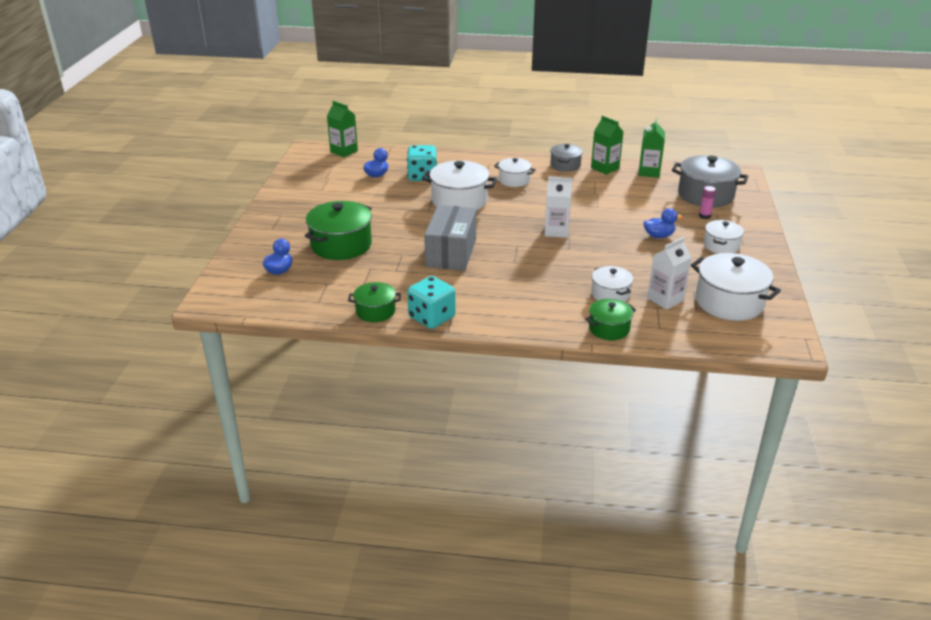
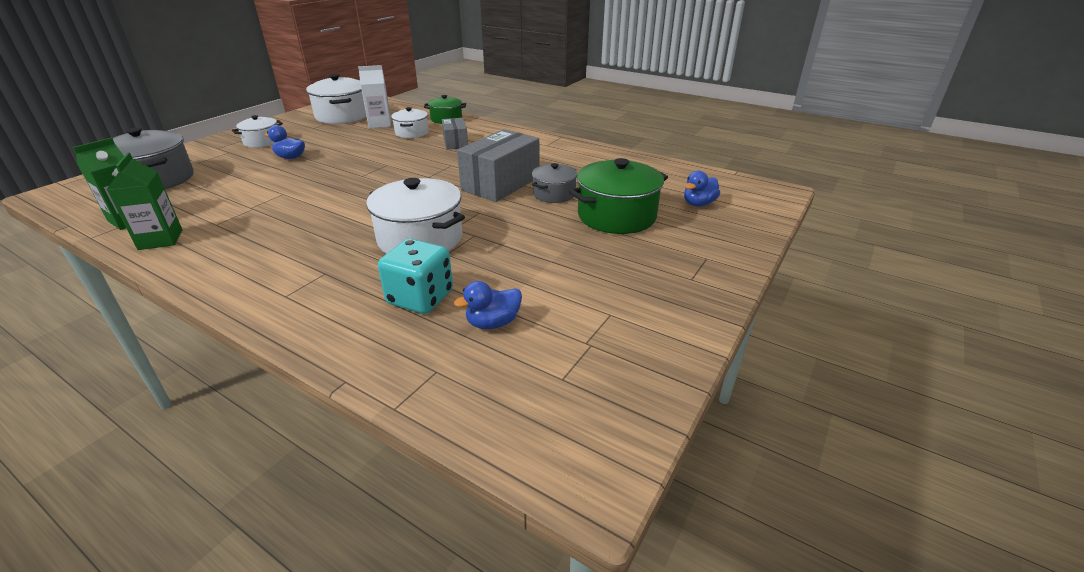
camera: 155 degrees left, 0 degrees up
green carton [327,101,358,157] -> none
green pot [348,282,401,322] -> none
turquoise dice [407,276,455,329] -> none
white pot [494,158,536,187] -> none
white carton [544,176,572,238] -> none
grey pot [550,144,583,172] -> grey pot moved to [532,163,578,203]
pink glue stick [699,186,716,219] -> none
none -> grey box [442,118,468,150]

